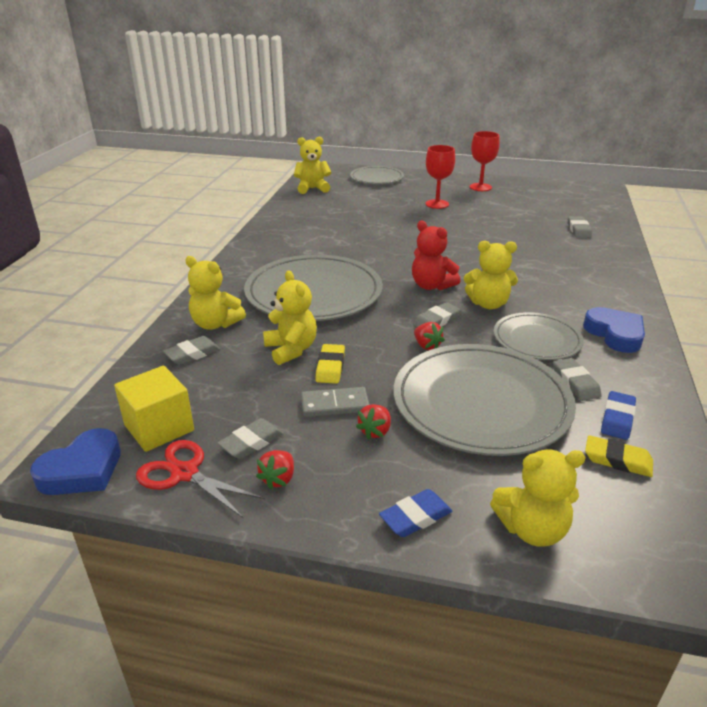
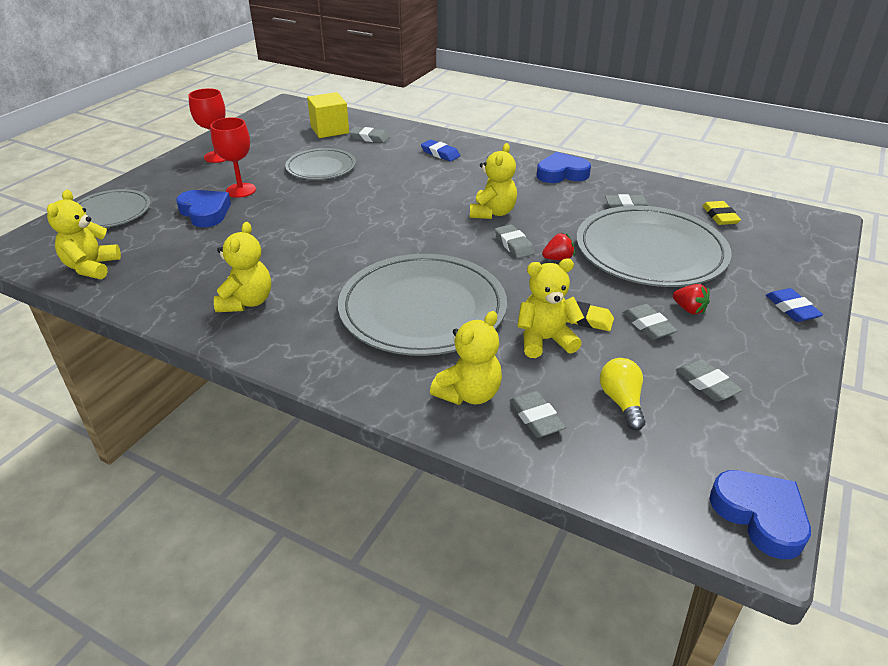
camera: 75 degrees left, 5 degrees up
yellow cube [114,366,194,452] -> yellow cube moved to [307,92,349,138]
red scissors [136,440,265,519] -> none
red strawberry [256,450,294,490] -> none
grey domino [301,387,370,417] -> grey eraser [623,304,678,340]
red teddy bear [412,221,460,290] -> none
yellow teddy bear [490,449,586,547] -> yellow teddy bear moved to [214,222,271,312]
grey plate [494,312,584,360] -> grey plate moved to [285,148,356,180]
yellow eraser [585,435,653,477] -> yellow eraser turned 45 degrees counterclockwise [702,201,741,225]
blue eraser [601,391,636,440] -> blue eraser moved to [421,140,460,161]
none -> blue heart [176,190,231,228]
none -> yellow light bulb [600,358,645,430]

